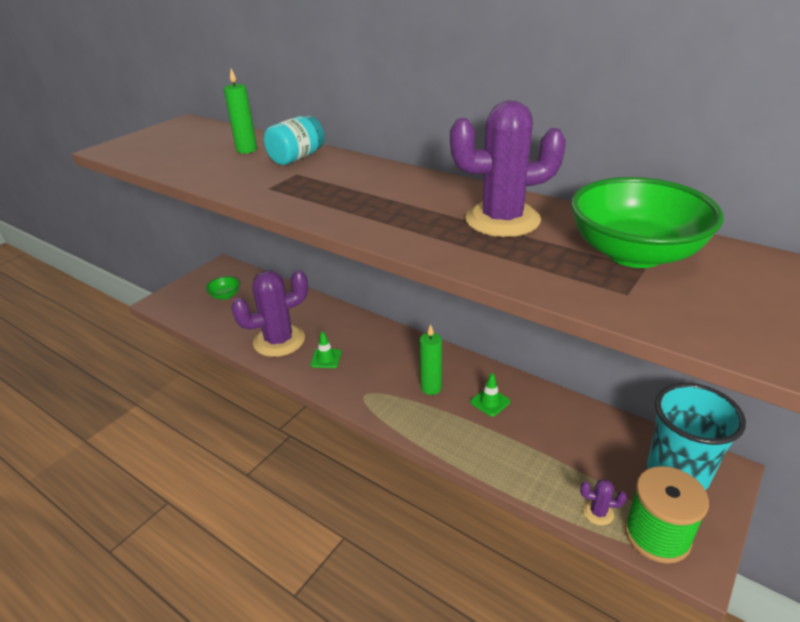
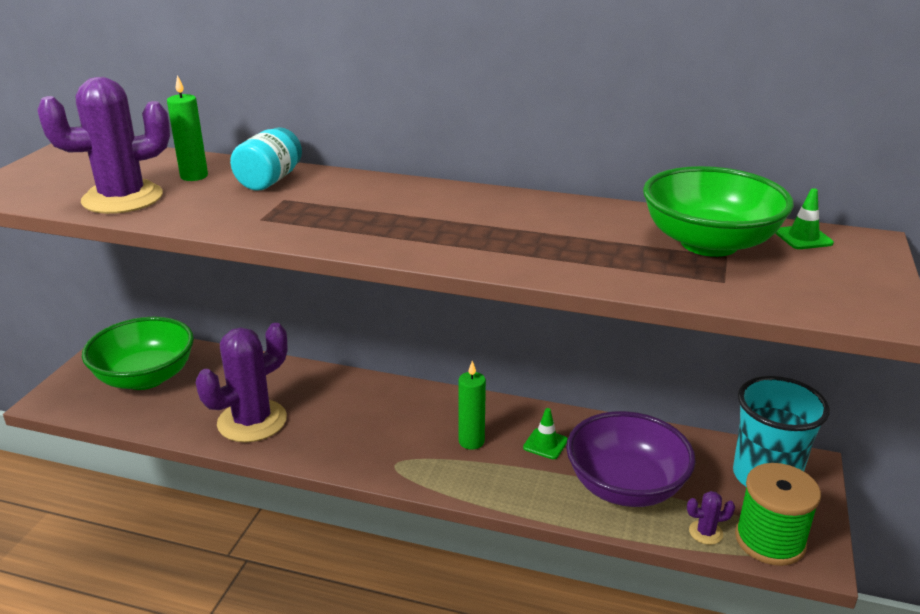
camera: 20 degrees left, 5 degrees down
green bowl [206,276,240,300] -> green bowl [82,317,194,390], size x2.27
green traffic cone [310,332,342,368] -> green traffic cone moved to [775,188,834,249]
purple cactus [450,101,566,237] -> purple cactus moved to [37,77,170,214]
none -> purple bowl [566,411,696,507]

